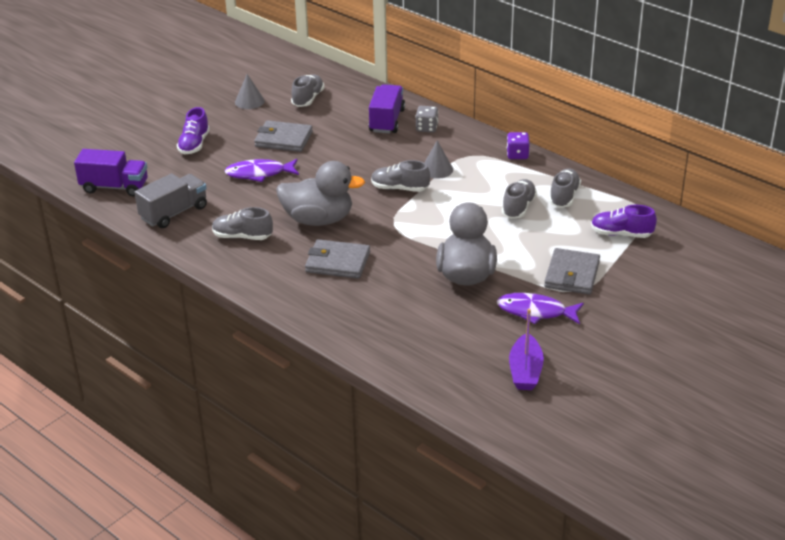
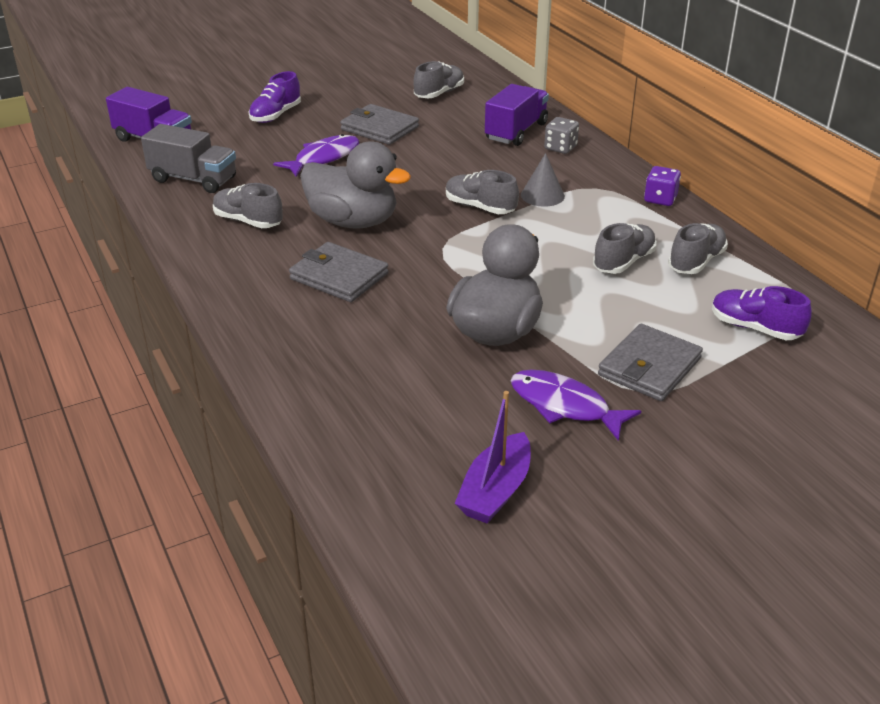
camera: 20 degrees right, 0 degrees up
grey truck [135,173,207,228] -> grey truck turned 45 degrees clockwise [141,124,236,193]
purple fish [224,159,299,182] -> purple fish turned 120 degrees clockwise [273,134,359,177]
grey cone [235,74,265,109] -> none

